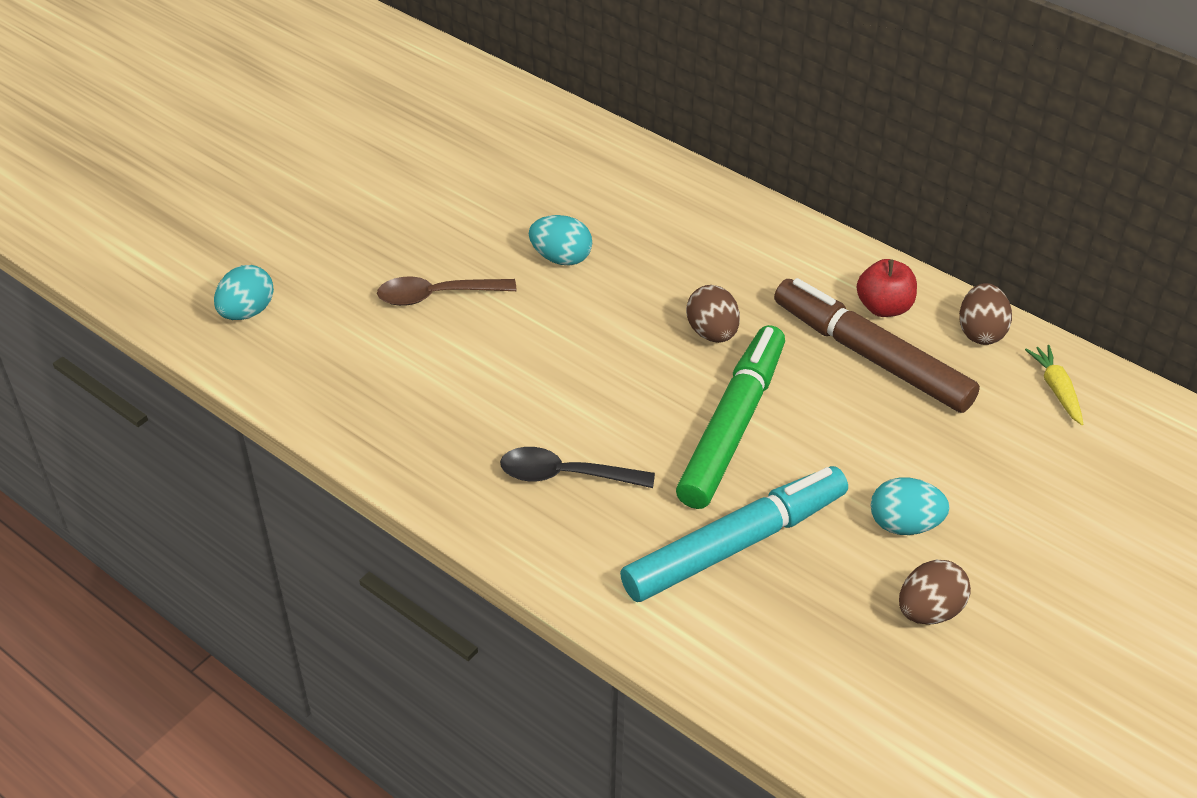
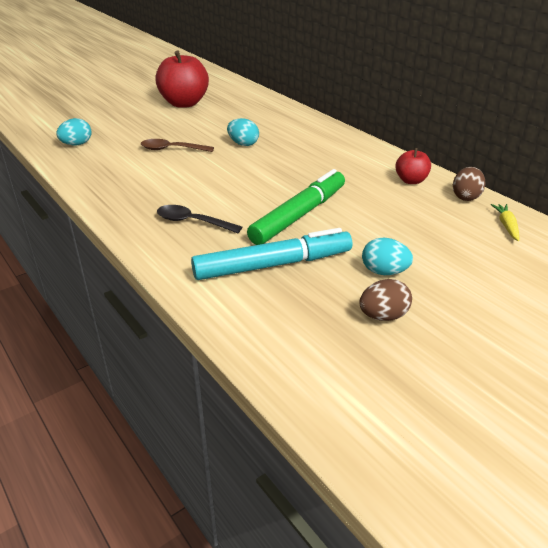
camera: 15 degrees right, 10 degrees down
brown egg [686,285,740,343] -> none
brown marker [774,278,980,413] -> none
none -> red apple [155,50,209,108]

